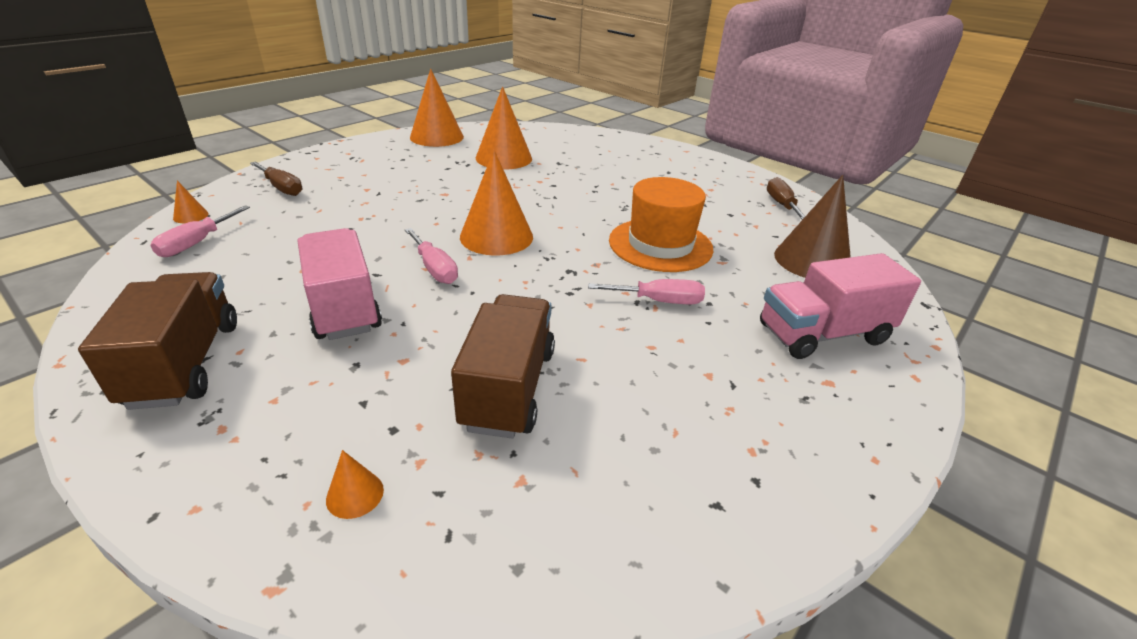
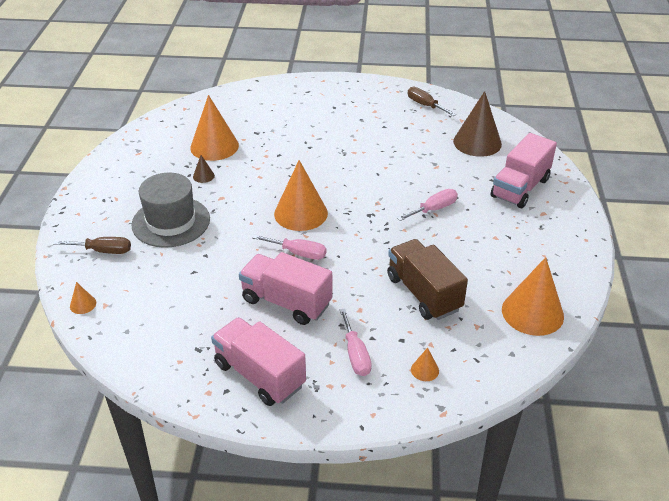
camera: 35 degrees left, 5 degrees up
brown truck [78,272,237,410] -> pink truck [211,317,306,406]
pink screwdriver [150,206,250,257] -> pink screwdriver moved to [339,308,372,376]
orange cone [410,69,464,147] -> orange cone moved to [502,257,564,336]
orange hat [609,177,713,272] -> none
none -> grey hat [132,173,210,248]
none -> brown cone [193,155,215,183]

